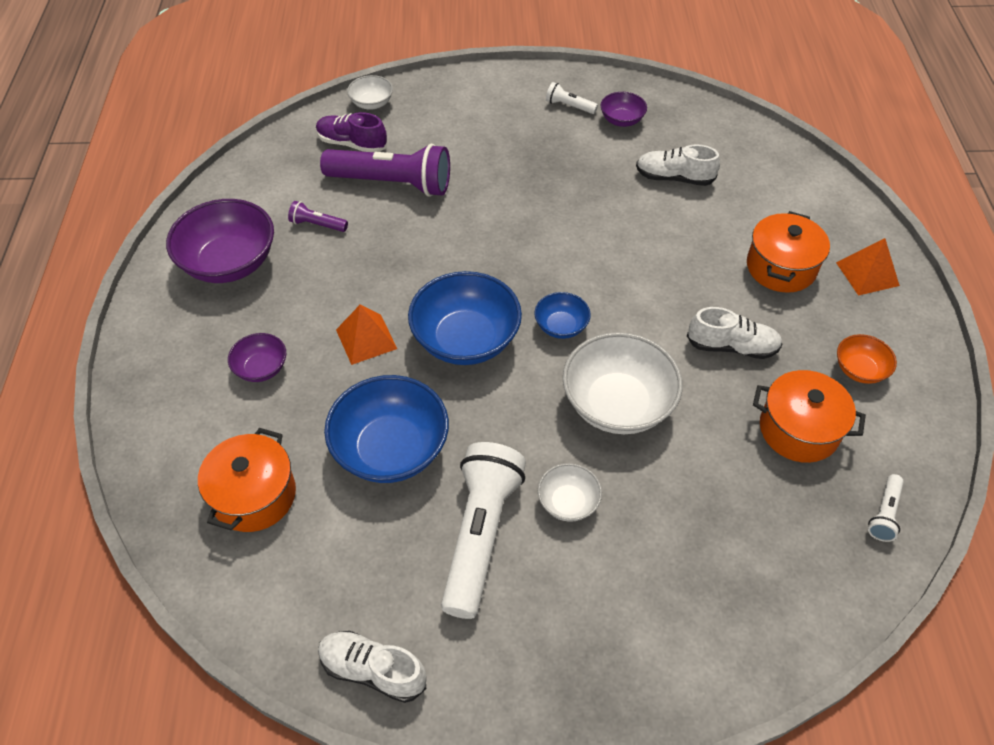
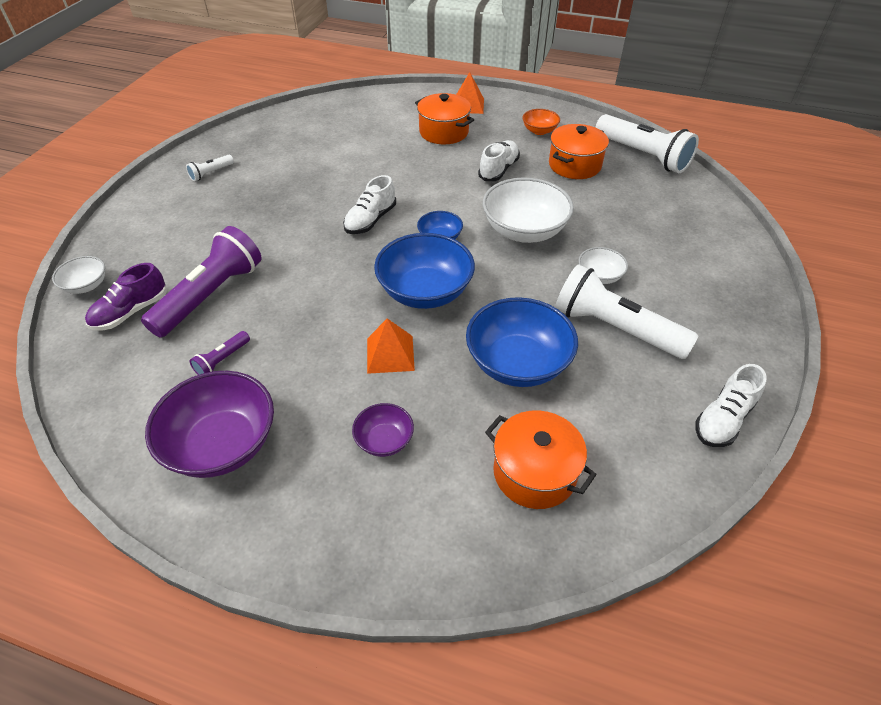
camera: 70 degrees left, 5 degrees down
purple bowl [601,92,647,127] -> none
white shoe [636,144,720,186] -> white shoe moved to [343,175,396,234]
white flashlight [868,474,904,542] -> white flashlight [595,114,699,173], size x2.27

